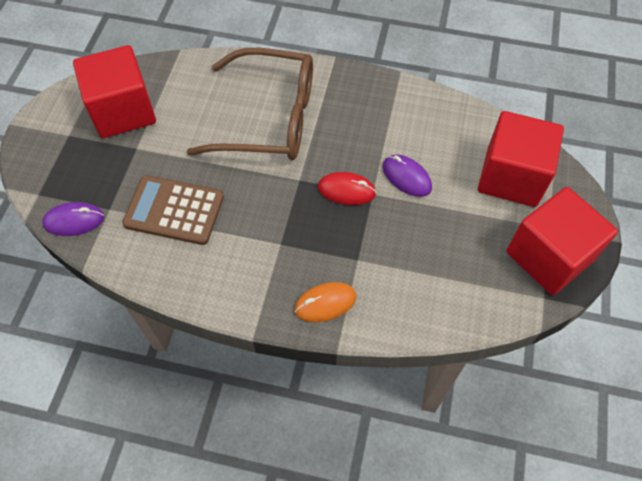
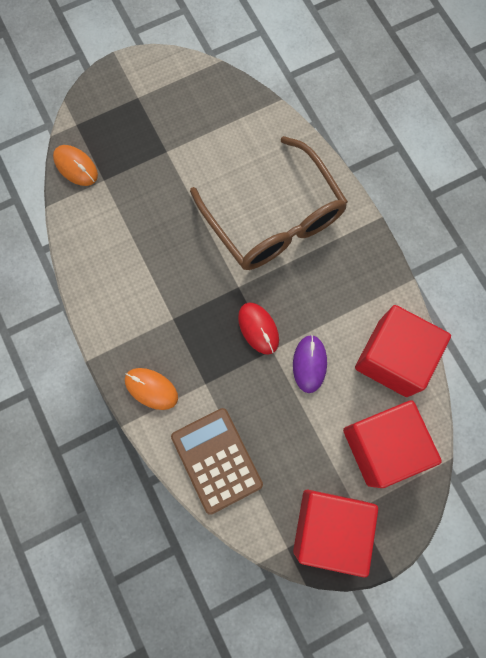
camera: 50 degrees right, 15 degrees up
purple mouse [42,202,104,236] -> orange mouse [53,145,98,186]
red cube [73,45,156,138] -> red cube moved to [355,305,451,397]
brown calculator [122,175,224,245] -> brown calculator moved to [171,408,263,515]

